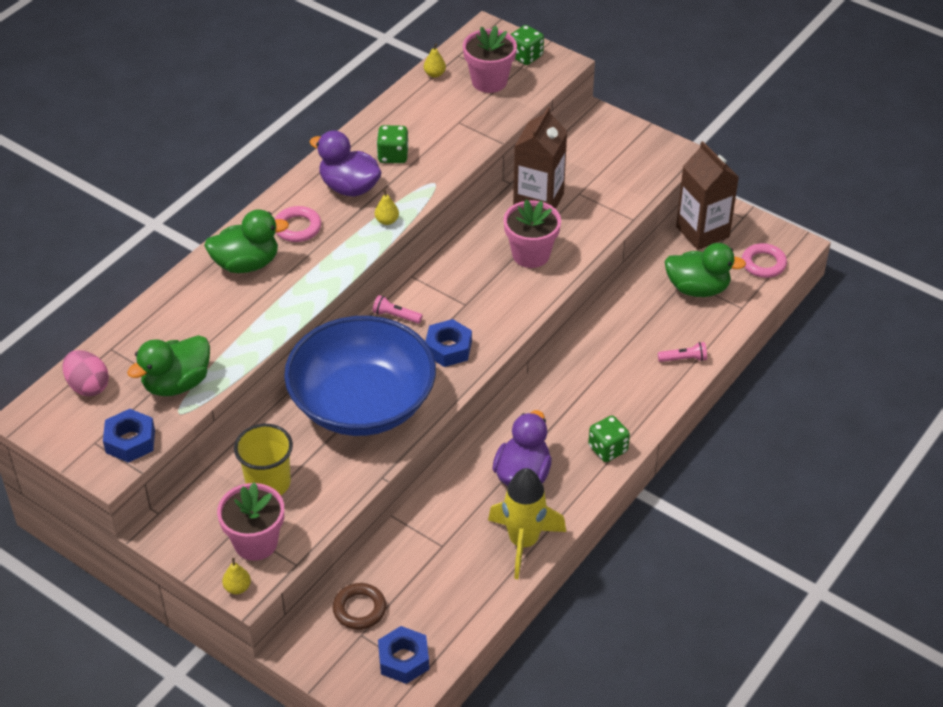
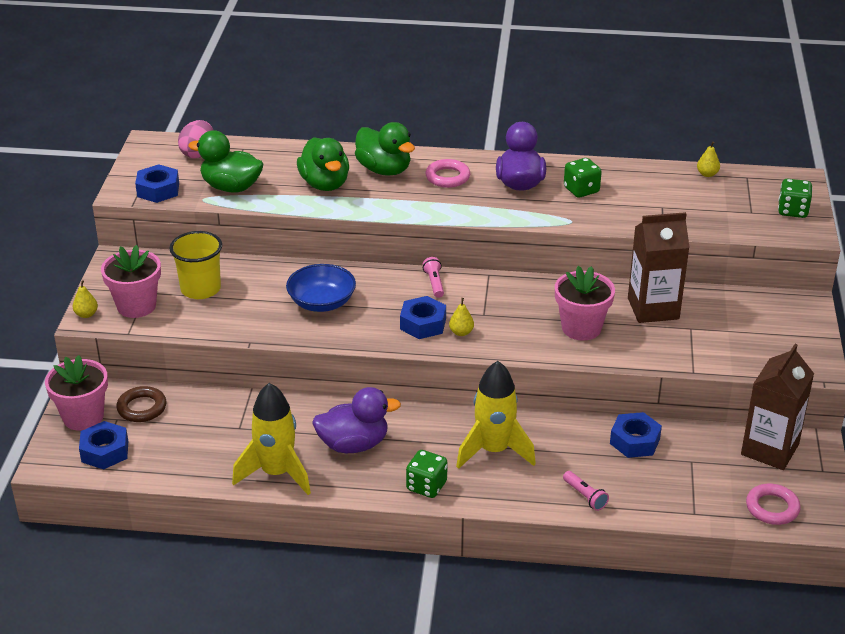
camera: 60 degrees right, 10 degrees down
blue bowl [284,316,436,436] -> blue bowl [286,264,356,312], size x0.49
yellow pear [375,189,399,225] -> yellow pear moved to [449,298,474,336]
pink flower pot [463,26,517,93] -> pink flower pot moved to [45,355,108,431]
green duck [665,243,746,297] -> green duck moved to [297,137,349,191]
none -> yellow rocket [456,361,536,469]
none -> blue nut [610,412,662,458]

